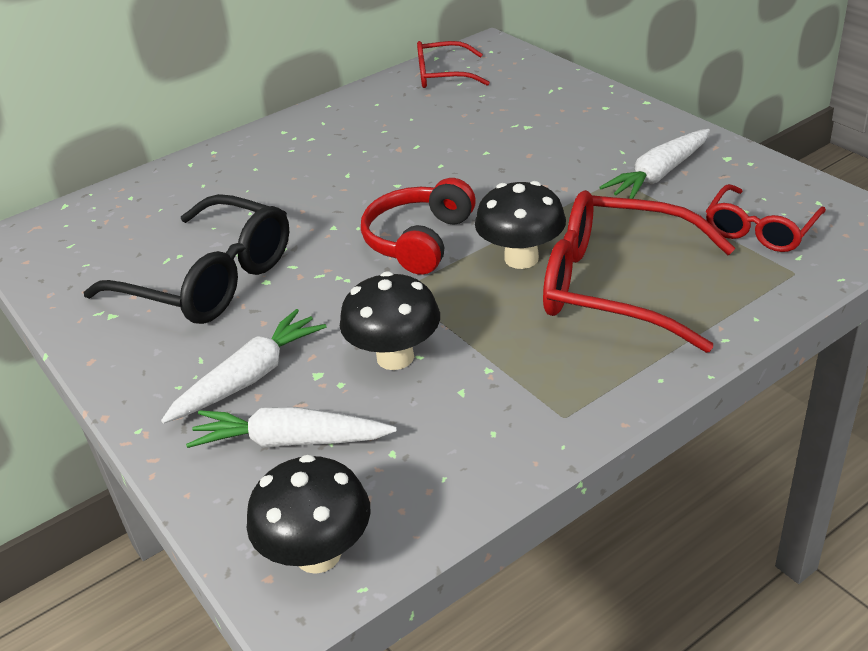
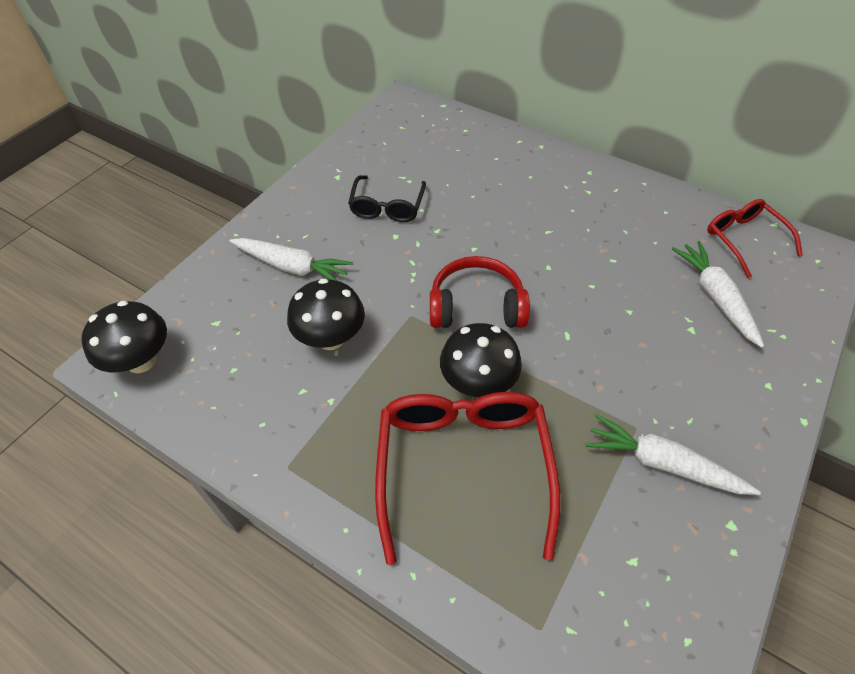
camera: 65 degrees right, 15 degrees up
black glasses [84,194,289,324] -> black glasses [348,175,426,222], size x0.58
white carrot [186,407,397,448] -> white carrot moved to [672,241,764,348]
red glasses [706,184,826,252] -> none

